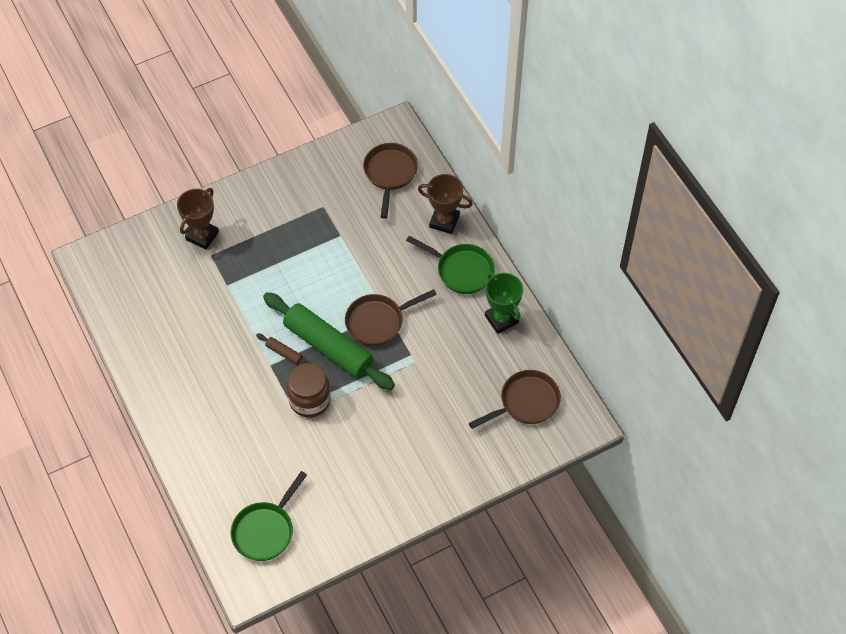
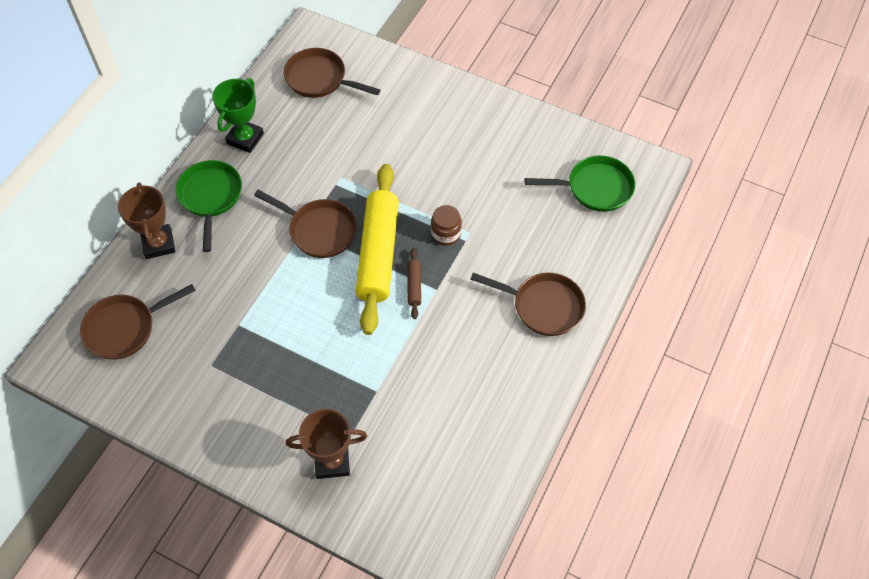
camera: 125 degrees left, 0 degrees up
green rolling pin [263,292,395,390] -> yellow rolling pin [355,164,399,335]
brown jar [287,363,331,417] -> brown jar [431,205,462,246], size x0.63
none -> brown pan [470,273,586,336]

